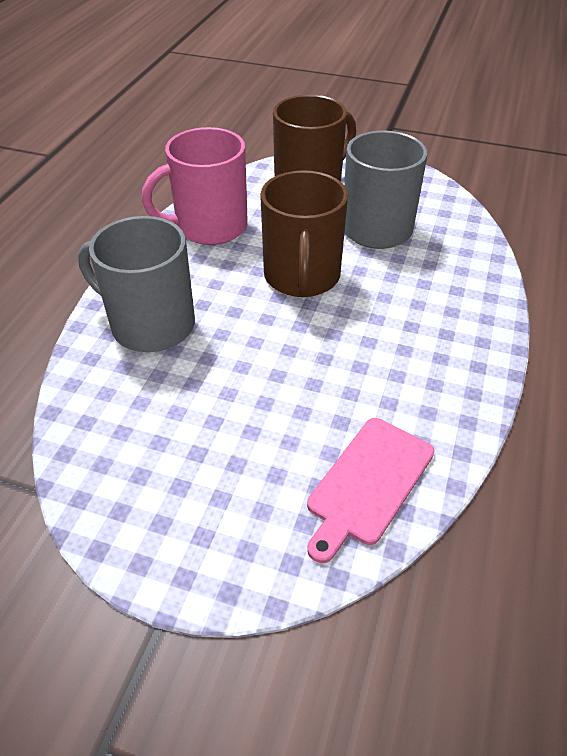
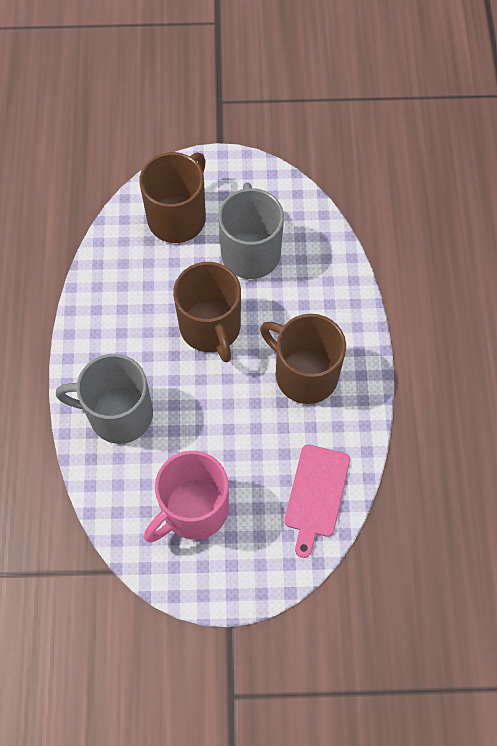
camera: 20 degrees left, 20 degrees up
pink mug [142,127,248,245] -> pink mug moved to [144,451,229,543]
none -> brown mug [260,314,346,404]

